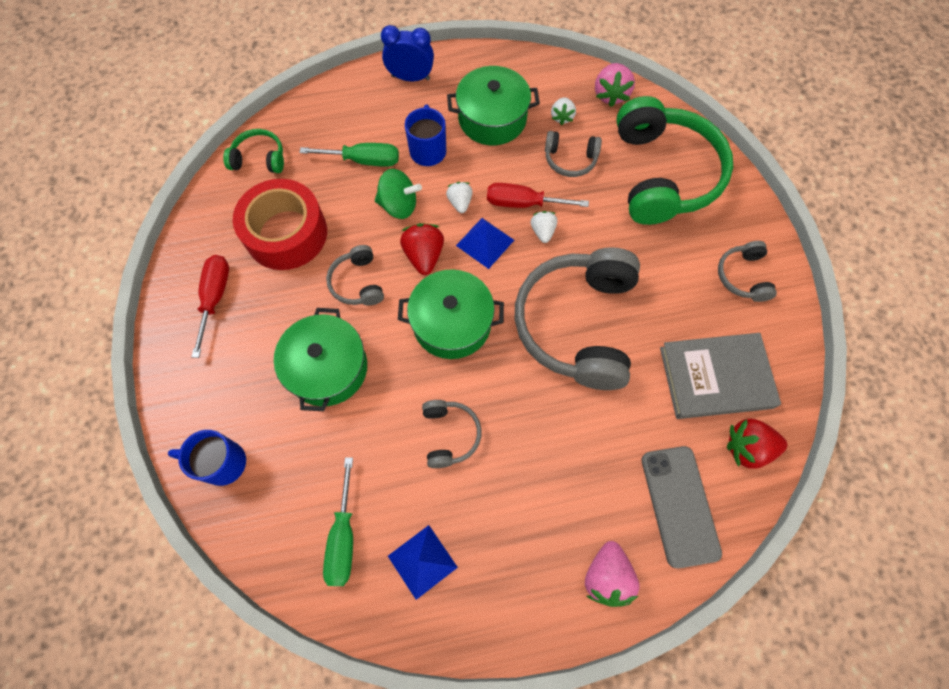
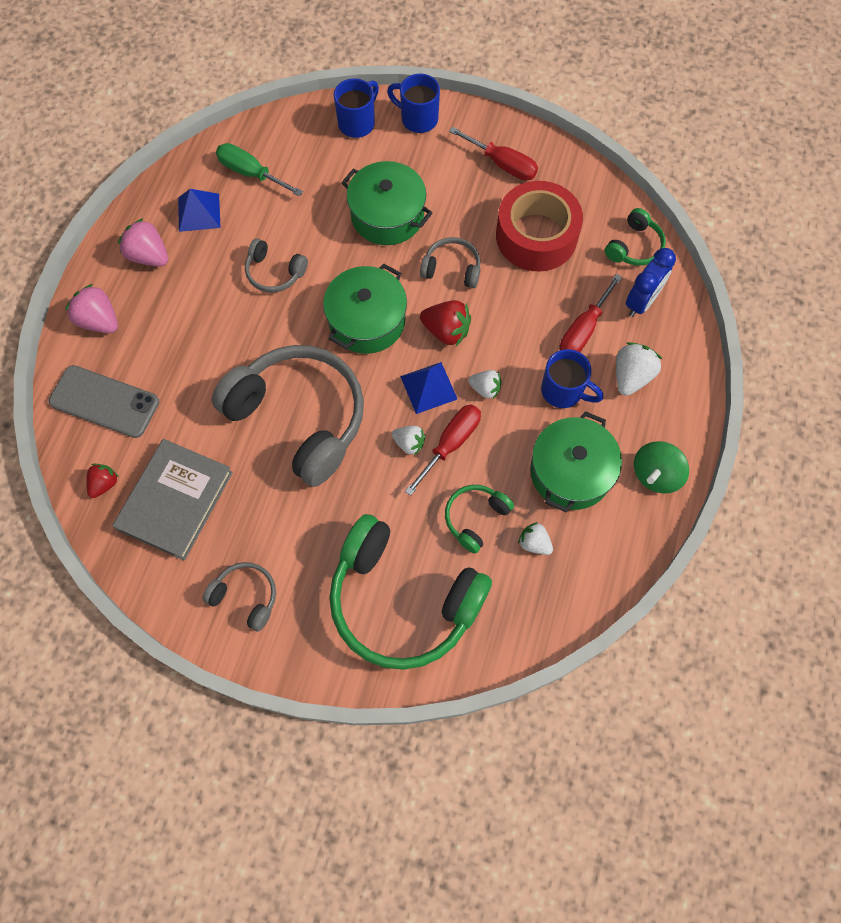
camera: 120 degrees right, 0 degrees up
green screwdriver [299,143,399,167] -> red screwdriver [559,274,622,352]
green spinning top [375,169,422,219] -> green spinning top moved to [634,441,689,494]
blue clock [381,25,434,81] -> blue clock moved to [626,248,676,317]
grey headphones [545,131,602,177] -> green headphones [445,485,514,554]
pink strawberry [595,63,635,107] -> pink strawberry moved to [118,218,168,267]
red strawberry [727,419,787,468] -> red strawberry [86,464,119,498], size x0.63
none -> blue mug [387,74,440,133]
none -> white strawberry [616,342,662,396]

